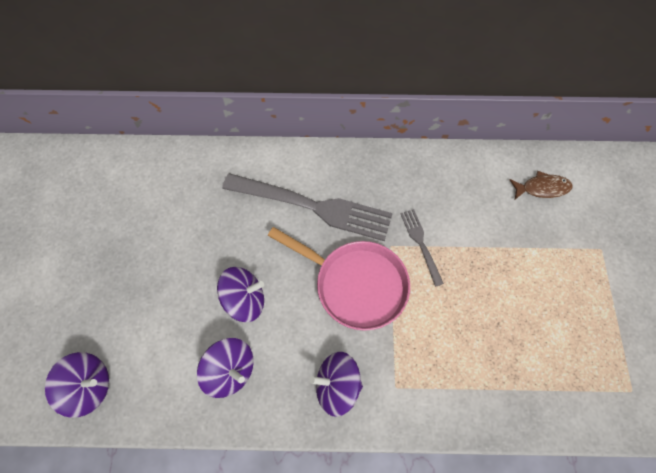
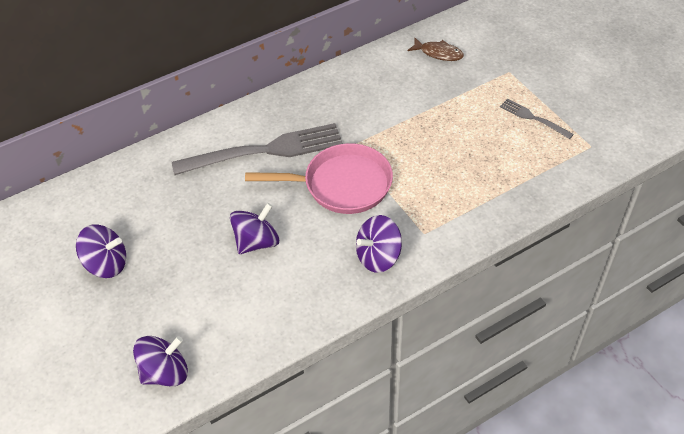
camera: 30 degrees left, 15 degrees down
purple spinning top [197,338,253,398] -> purple spinning top moved to [76,225,126,278]
grey fork [400,209,444,287] -> grey fork moved to [500,99,574,139]
brown fish [509,171,573,199] -> brown fish turned 60 degrees clockwise [407,38,464,61]

